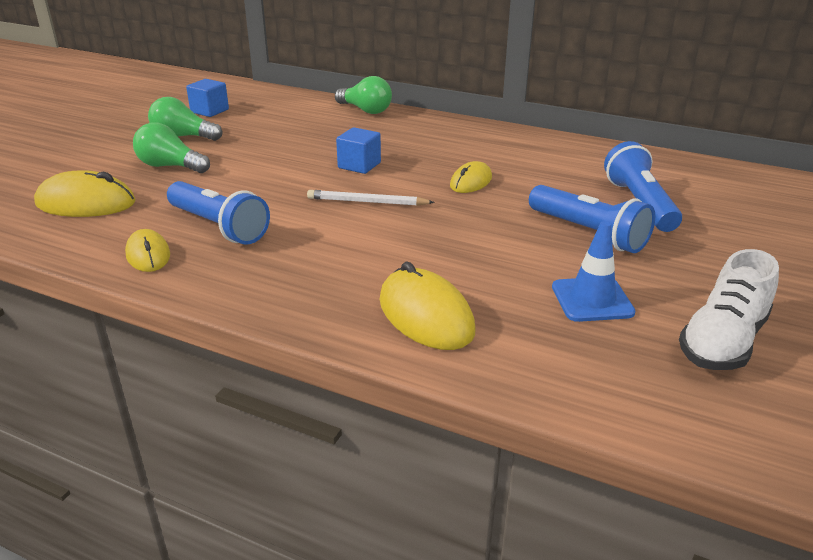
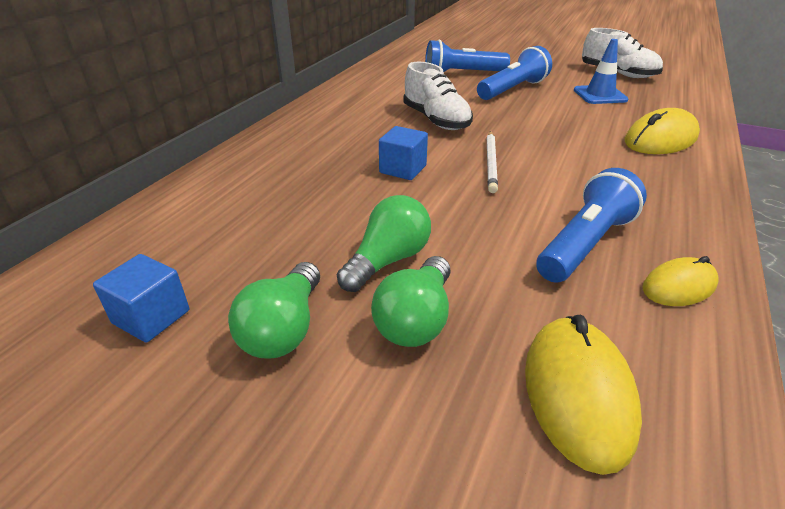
camera: 90 degrees left, 5 degrees up
green light bulb [335,76,392,114] -> green light bulb moved to [337,195,431,292]
yellow mouse [450,161,492,193] -> white shoe [403,62,473,130]

